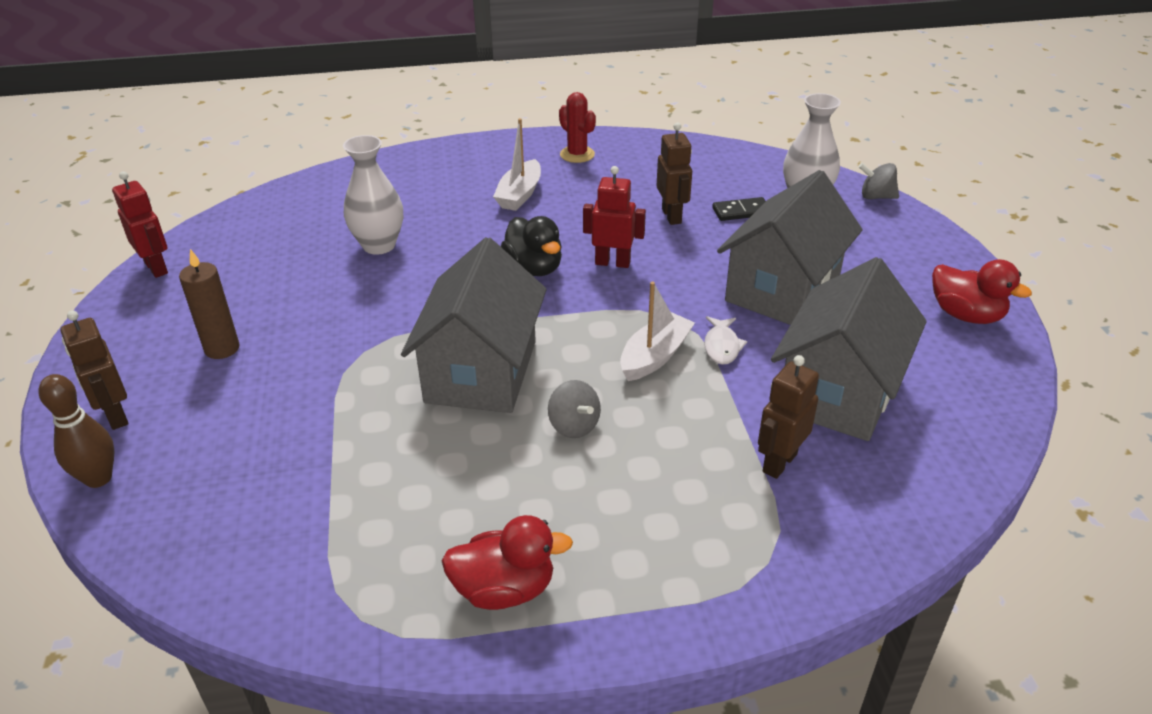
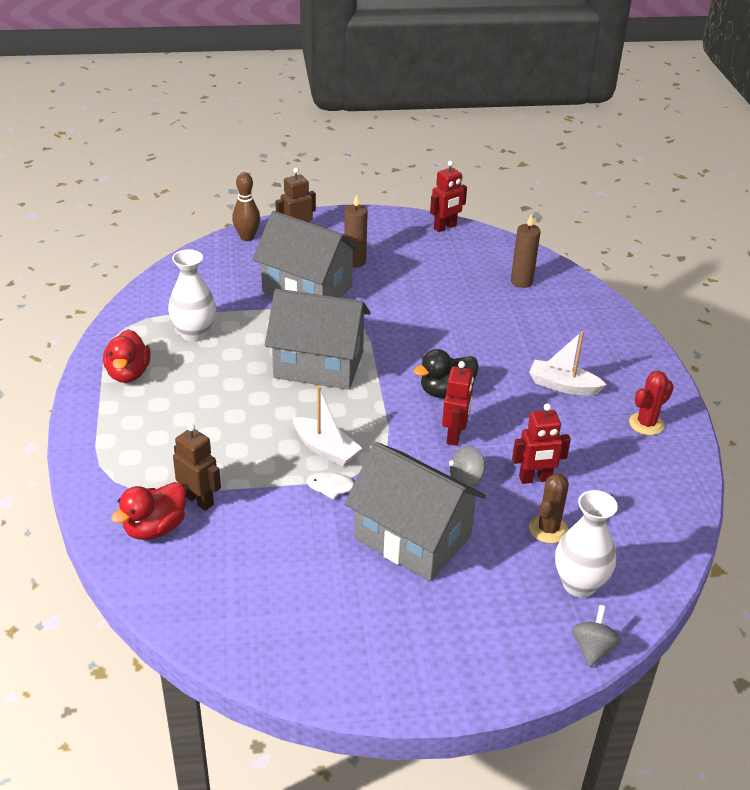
camera: 90 degrees right, 0 degrees up
white vase [343,135,403,255] -> white vase moved to [168,249,216,342]
grey spinning top [548,380,601,438] -> grey spinning top moved to [449,446,485,487]
brown robot [657,123,692,225] -> red robot [512,403,571,484]
black domino [712,197,766,221] -> brown cactus [529,473,569,543]
grey house [771,257,927,441] -> grey house moved to [253,211,361,298]
red duck [932,259,1032,324] -> red duck moved to [111,482,186,540]
none -> brown candle [511,215,541,288]

